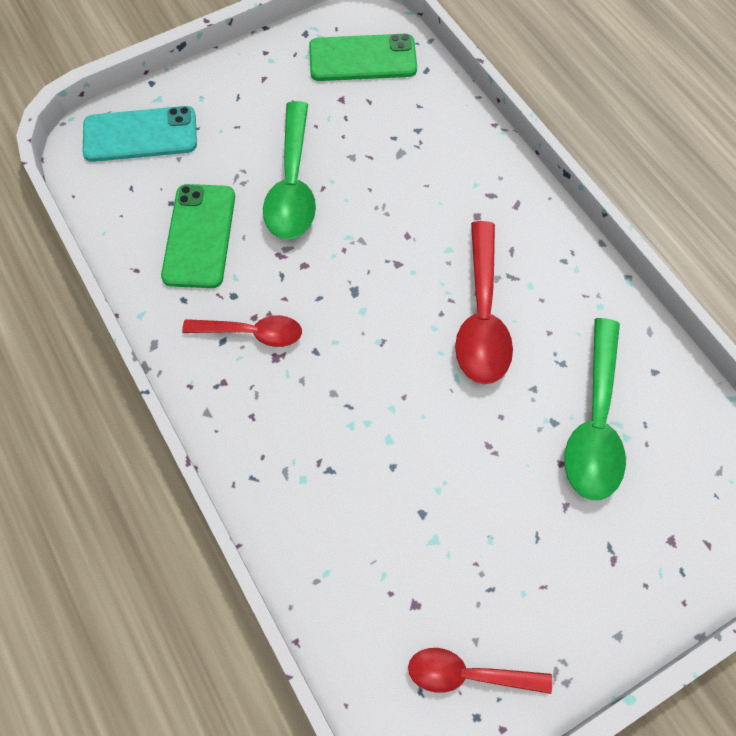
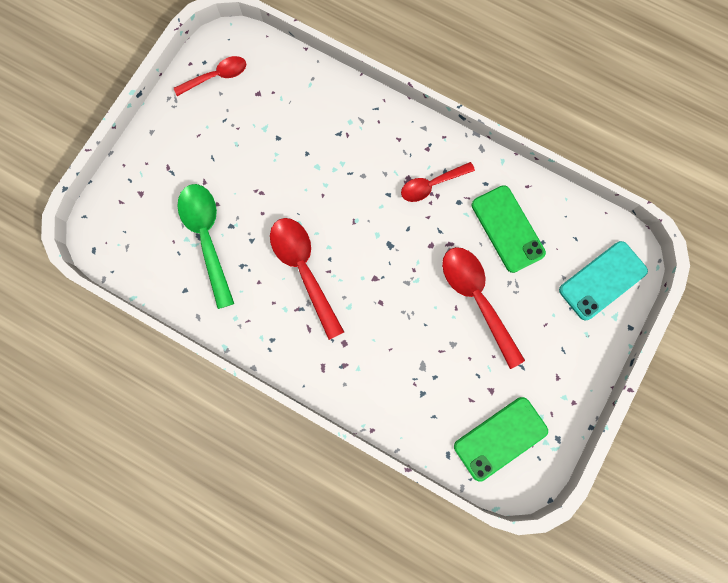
camera: 150 degrees right, 15 degrees up
green spoon [263,101,316,240] -> red spoon [442,247,525,369]

